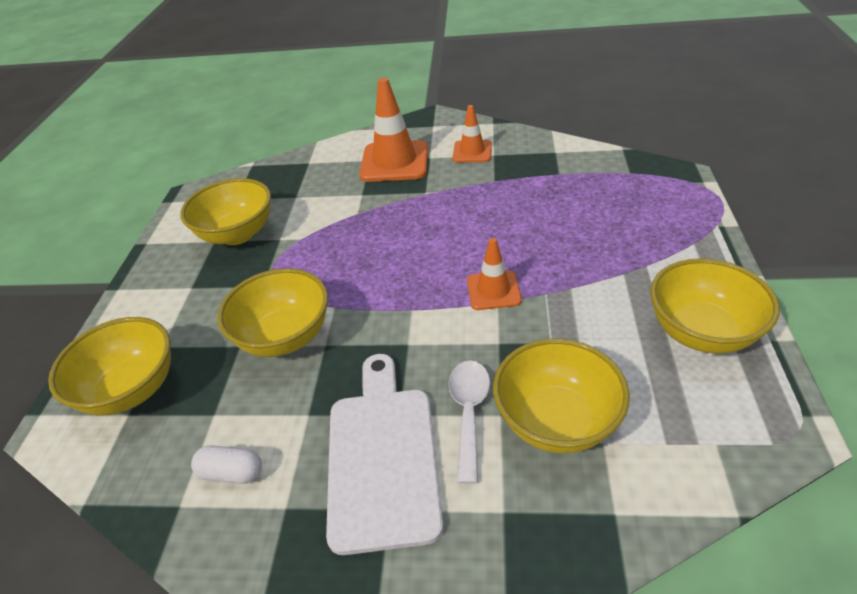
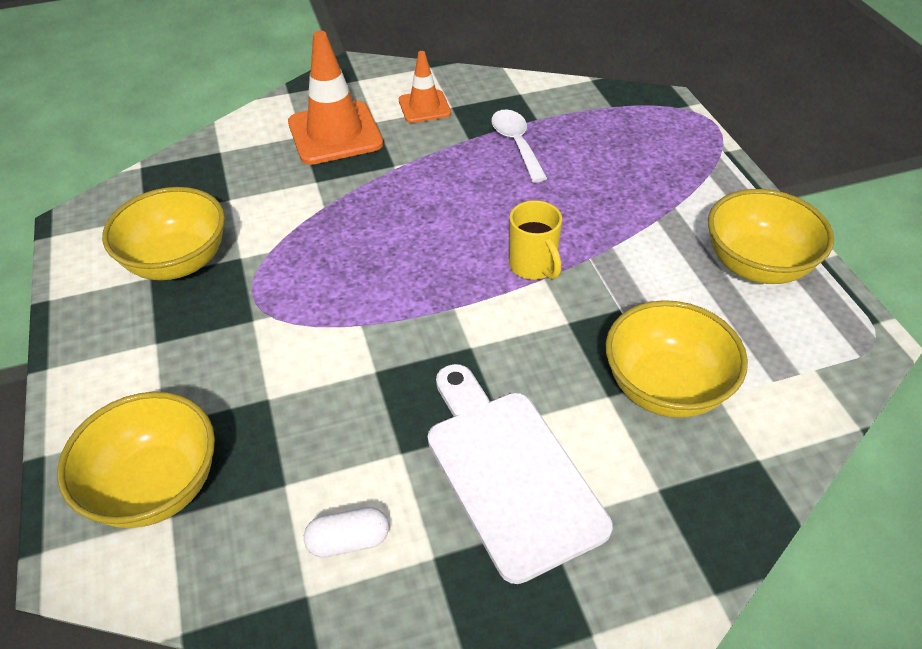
camera: 25 degrees left, 5 degrees up
yellow bowl [217,268,328,357] -> none
white spoon [449,360,490,484] -> white spoon moved to [491,109,548,182]
orange traffic cone [467,238,522,310] -> yellow mug [509,200,562,280]

